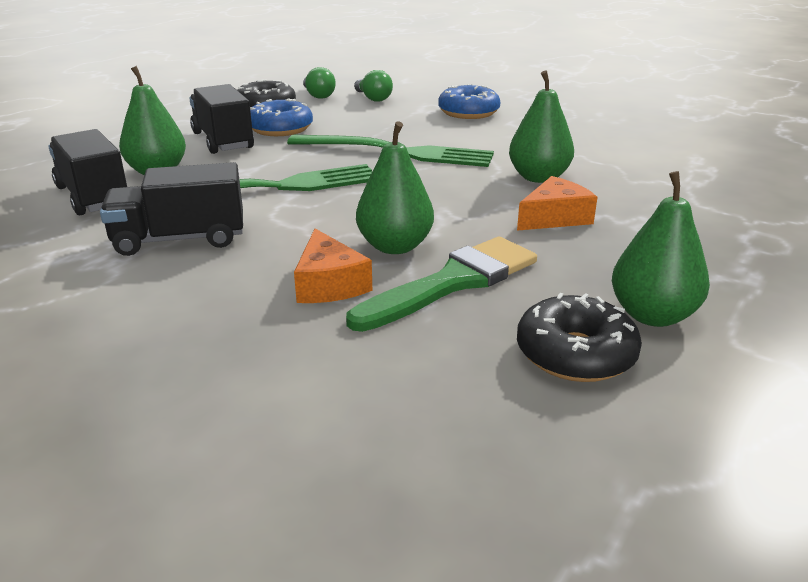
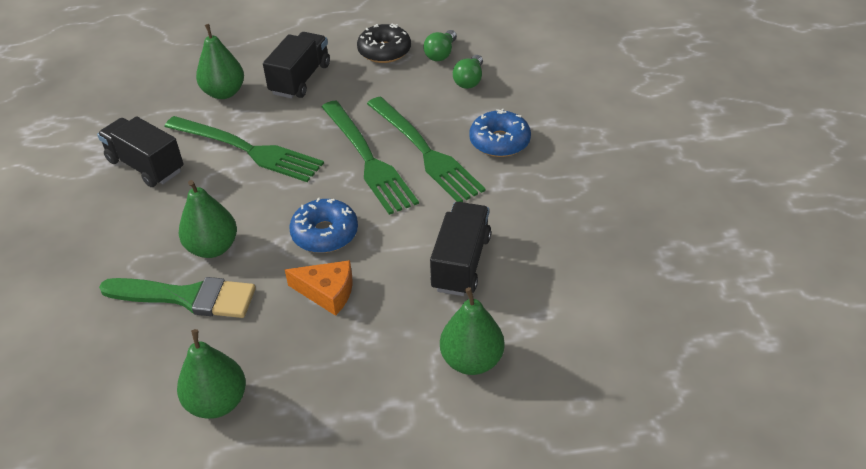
camera: 50 degrees right, 15 degrees up
black truck [48,129,127,215] -> black truck moved to [430,202,491,296]
blue donut [250,99,313,136] -> blue donut moved to [289,198,358,253]
orange cheese [294,229,372,303] -> none
green pear [509,70,574,183] -> green pear moved to [440,287,504,375]
black donut [517,293,642,382] -> none
none -> green fork [367,97,486,202]

